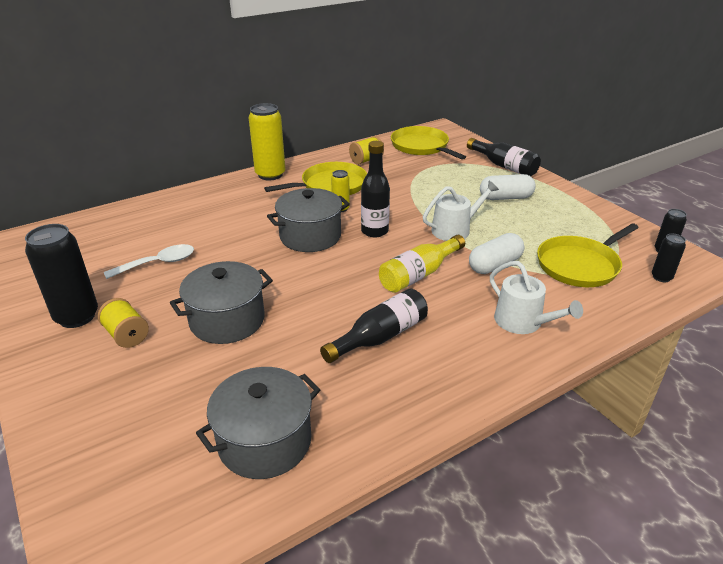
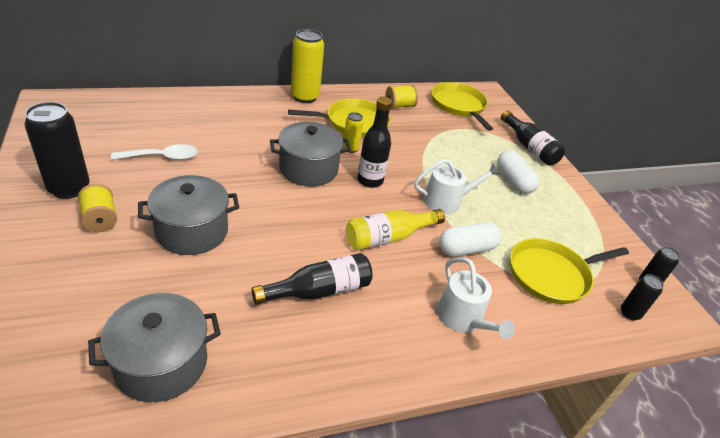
camera: 10 degrees right, 5 degrees up
white capsule [480,174,536,200] -> white capsule turned 60 degrees clockwise [497,150,539,194]

